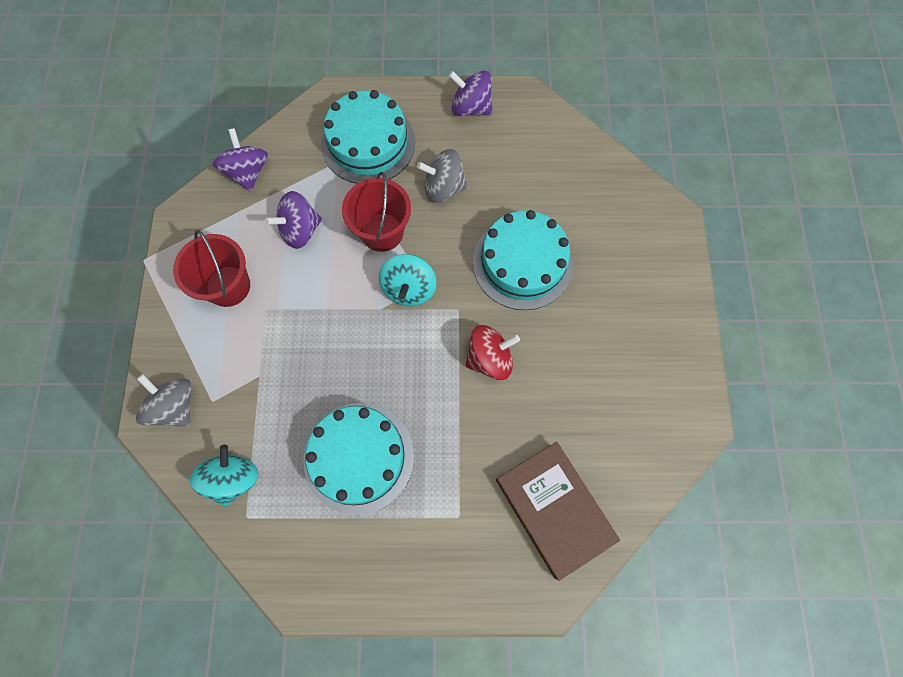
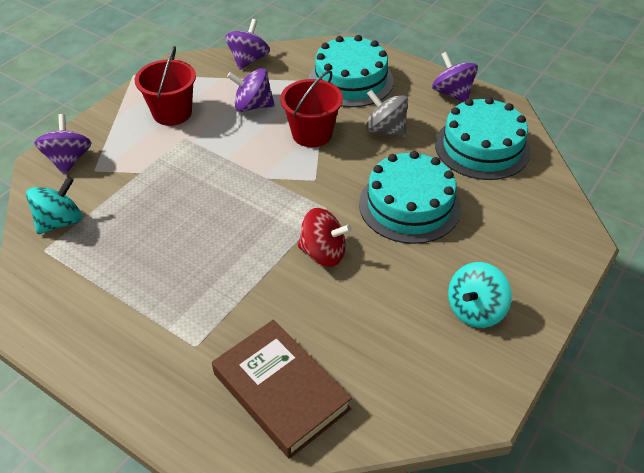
camera: 35 degrees right, 25 degrees down
grey spinning top [136,374,192,427] -> purple spinning top [34,114,91,175]
turquoise cake [303,403,414,515] -> turquoise cake moved to [435,97,531,180]
turquoise spinning top [379,254,436,306] -> turquoise spinning top moved to [448,262,512,328]
brown book [496,442,620,581] -> brown book turned 45 degrees counterclockwise [212,320,352,459]

